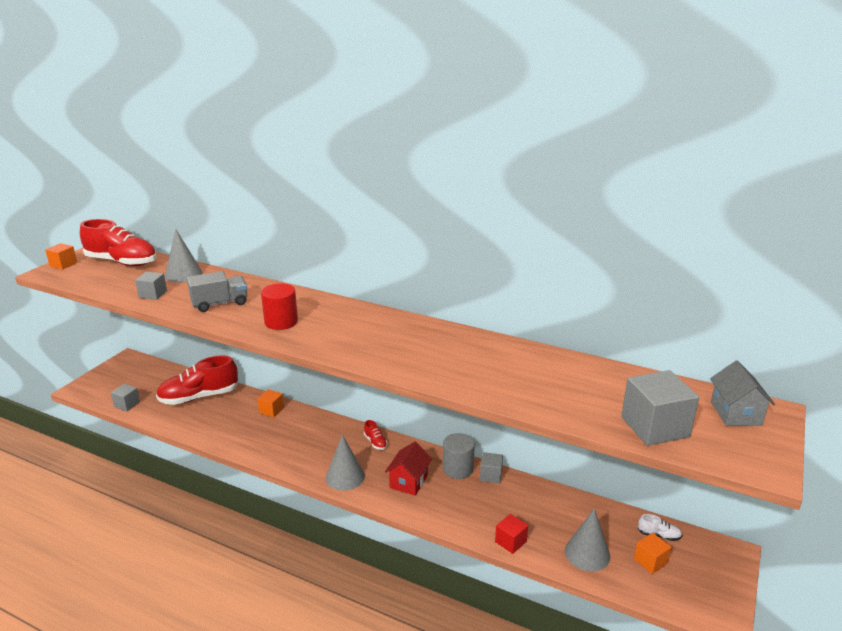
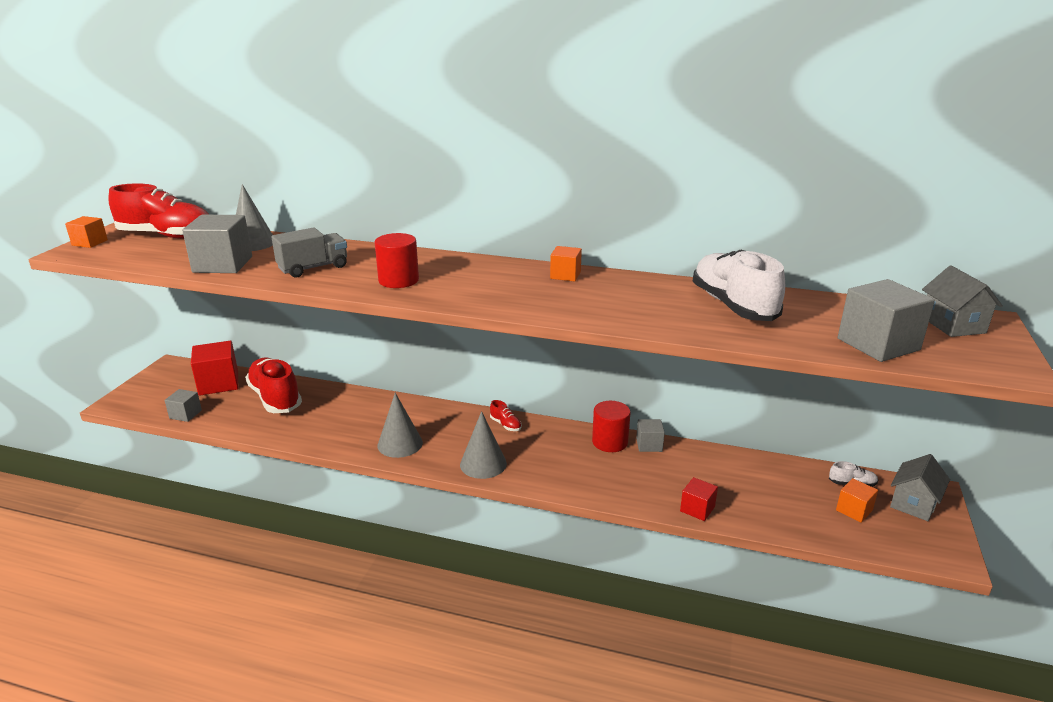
camera: 10 degrees left, 0 degrees up
grey cube [135,272,167,300] -> grey cube [182,215,252,273], size x1.80
red shoe [156,355,238,405] -> red shoe turned 90 degrees clockwise [245,358,302,413]
orange cube [257,389,284,418] -> orange cube moved to [550,246,582,281]
red house [385,442,432,496] -> none
grey cylinder [443,433,475,479] -> red cylinder [592,401,630,452]
grey cone [565,508,610,571] -> grey cone moved to [377,393,423,458]
none -> red cube [191,341,238,396]
none -> white shoe [692,249,785,321]
none -> grey house [890,454,950,521]

